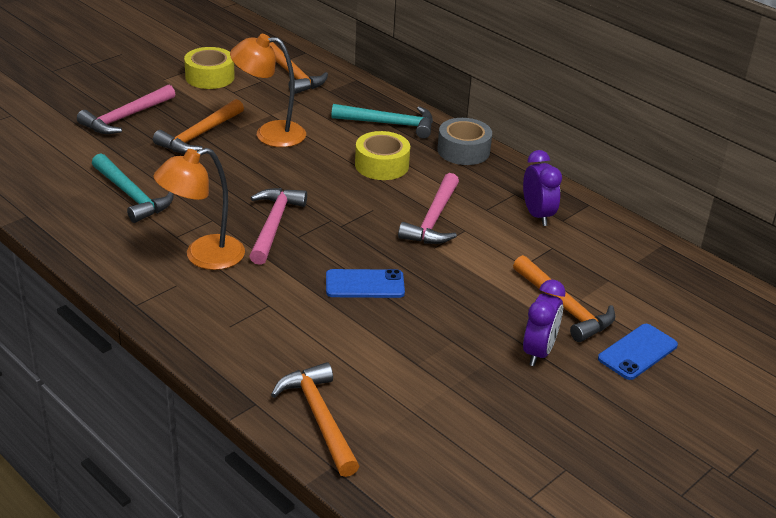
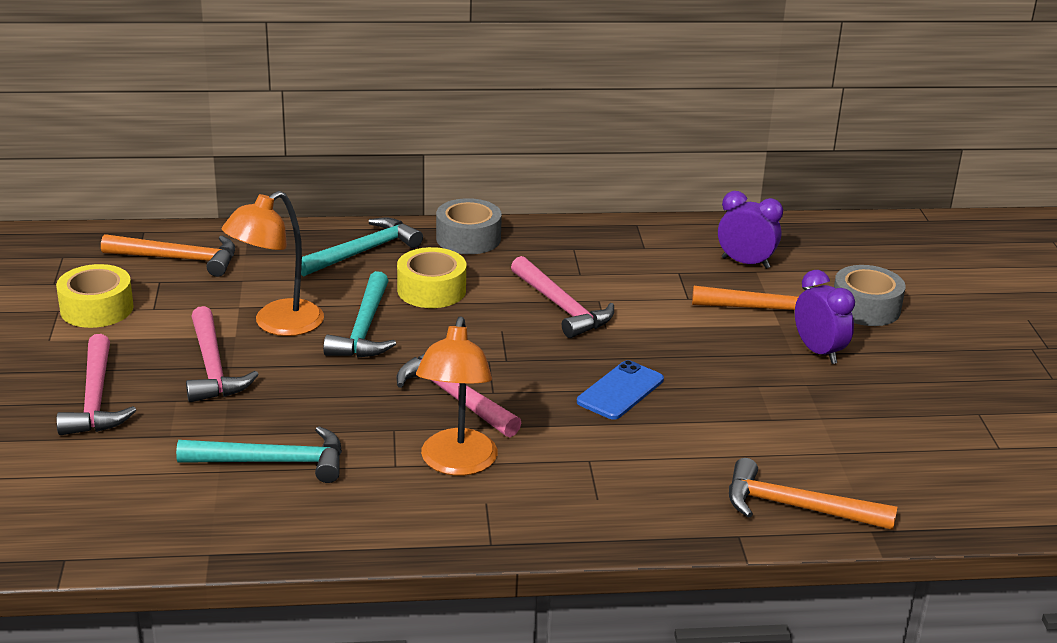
camera: 50 degrees left, 5 degrees down
orange hammer [153,99,244,153] -> pink hammer [186,306,259,402]
purple clock [523,150,562,226] -> purple clock moved to [718,191,783,269]
blue phone [598,324,678,380] -> grey tape [834,265,905,326]
none -> turquoise hammer [323,271,396,358]

